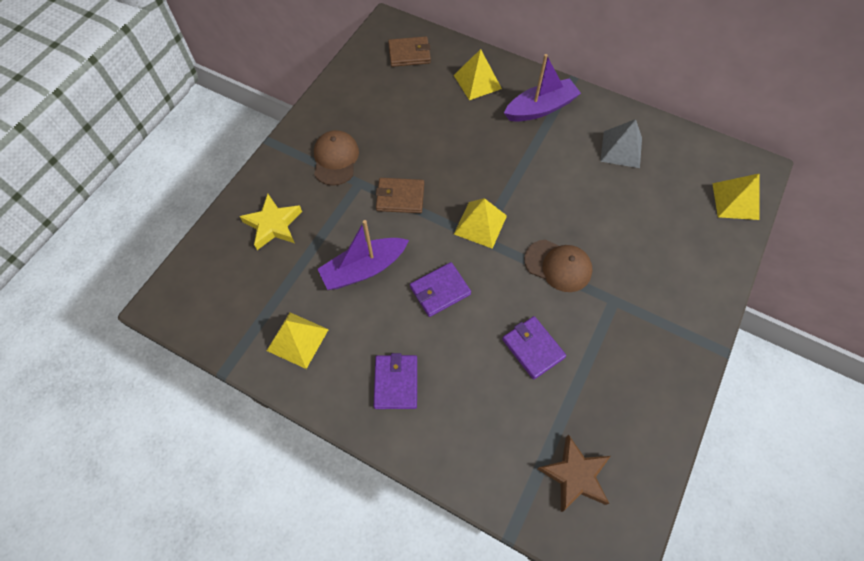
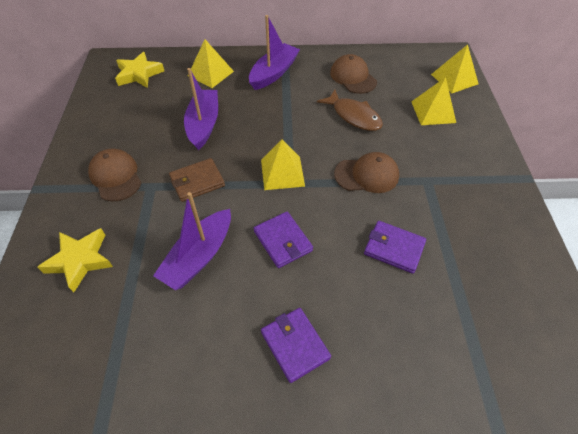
camera: 30 degrees left, 10 degrees down
yellow pyramid [267,312,329,369] -> yellow pyramid moved to [411,77,456,125]
brown wallet [388,36,431,67] -> yellow star [115,52,164,88]
purple wallet [410,262,471,317] -> purple wallet turned 60 degrees counterclockwise [254,212,313,268]
brown star [538,435,611,512] -> none
grey pyramid [600,119,642,168] -> brown cap [330,54,377,94]
none -> purple boat [184,68,218,150]
none -> brown fish [317,90,383,131]

